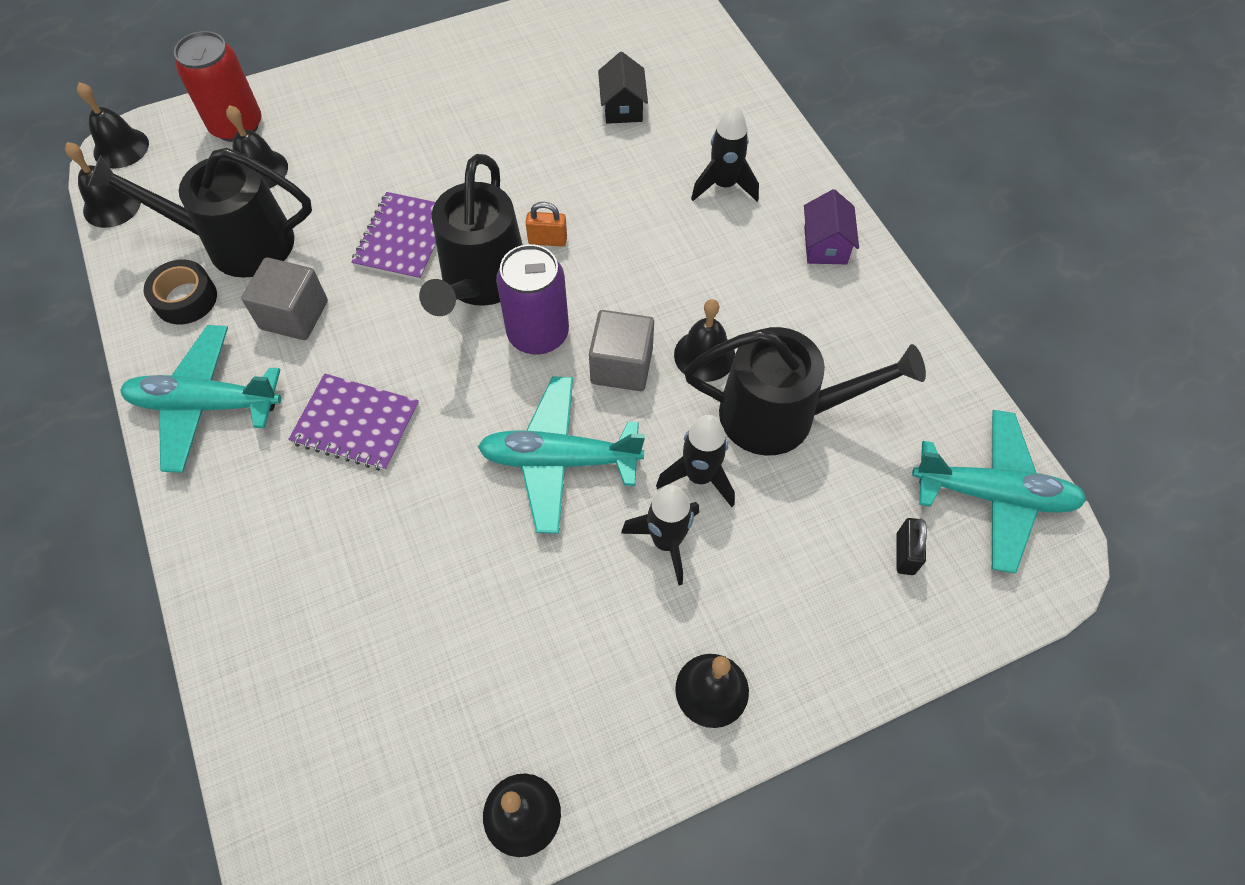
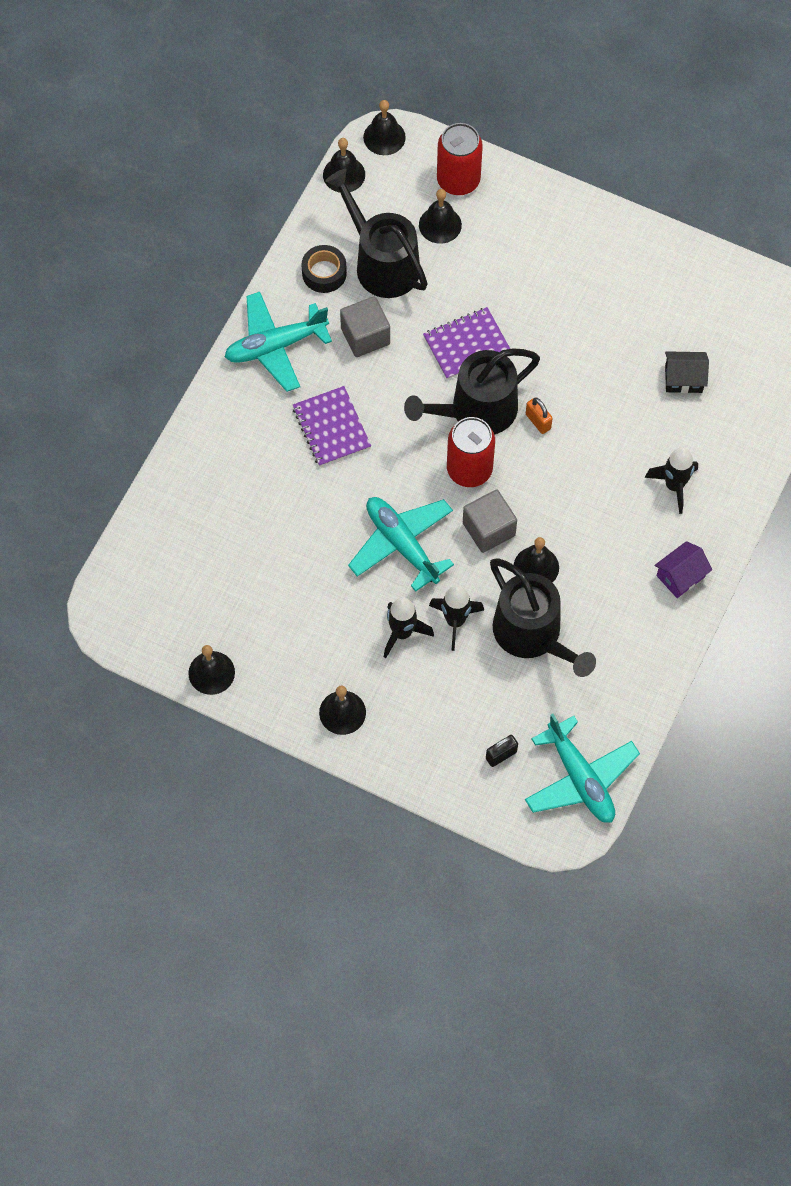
camera: 50 degrees right, 5 degrees up
turquoise plane [120,325,281,473] -> turquoise plane turned 75 degrees counterclockwise [225,292,332,392]
purple can [496,244,569,355] -> red can [447,417,495,487]
black house [598,52,648,124] -> black house turned 45 degrees clockwise [665,351,709,393]

